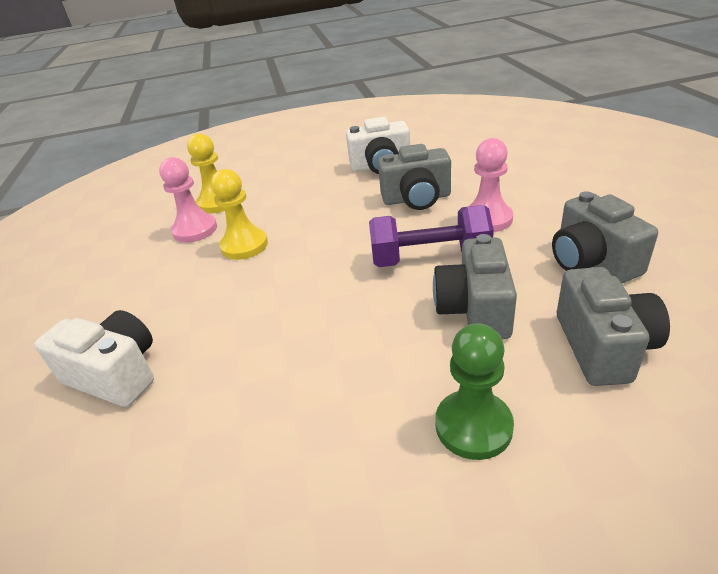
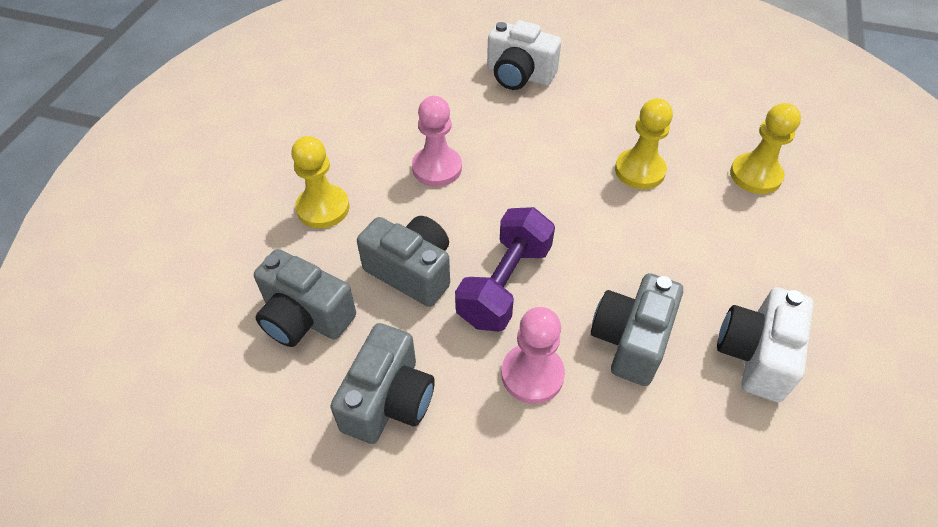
camera: 115 degrees right, 15 degrees up
white camera [34,310,154,407] -> white camera turned 60 degrees clockwise [487,20,561,90]
pink pawn [159,157,217,243] -> pink pawn moved to [412,96,462,187]
green pawn [436,323,514,460] -> yellow pawn [291,136,349,228]
grey camera [552,191,658,283] -> grey camera turned 105 degrees clockwise [330,323,435,444]

